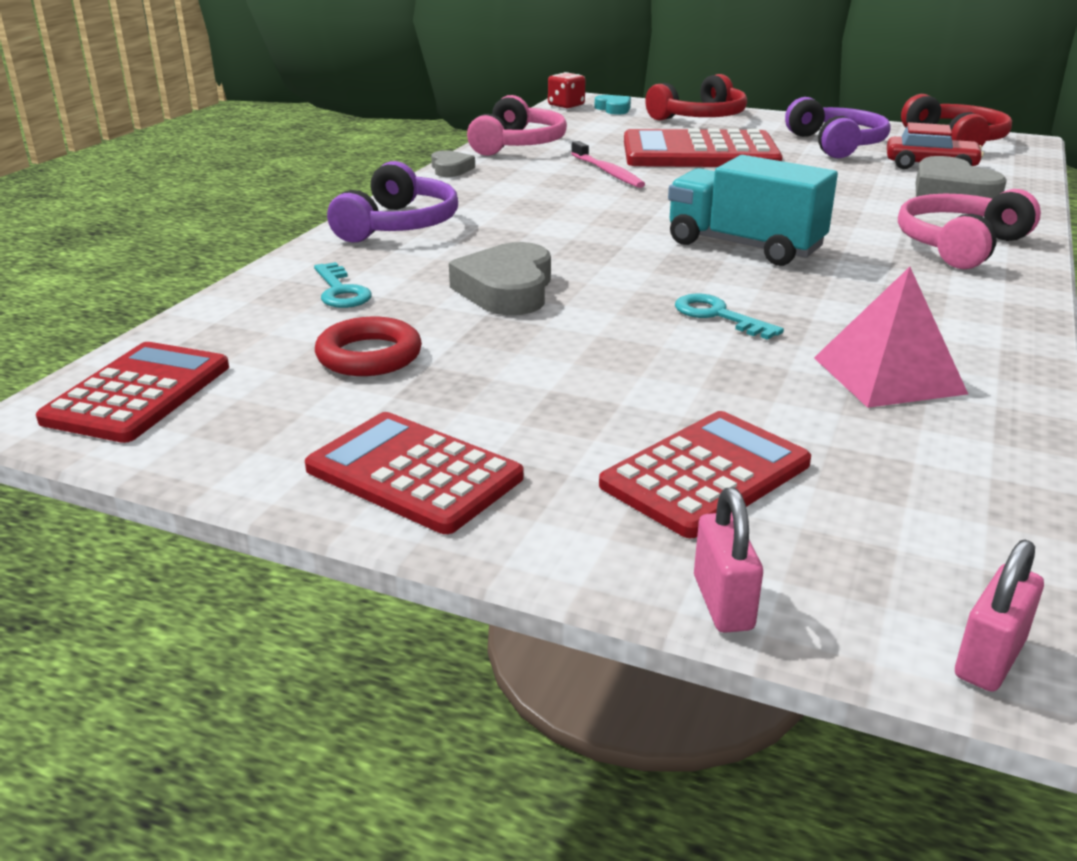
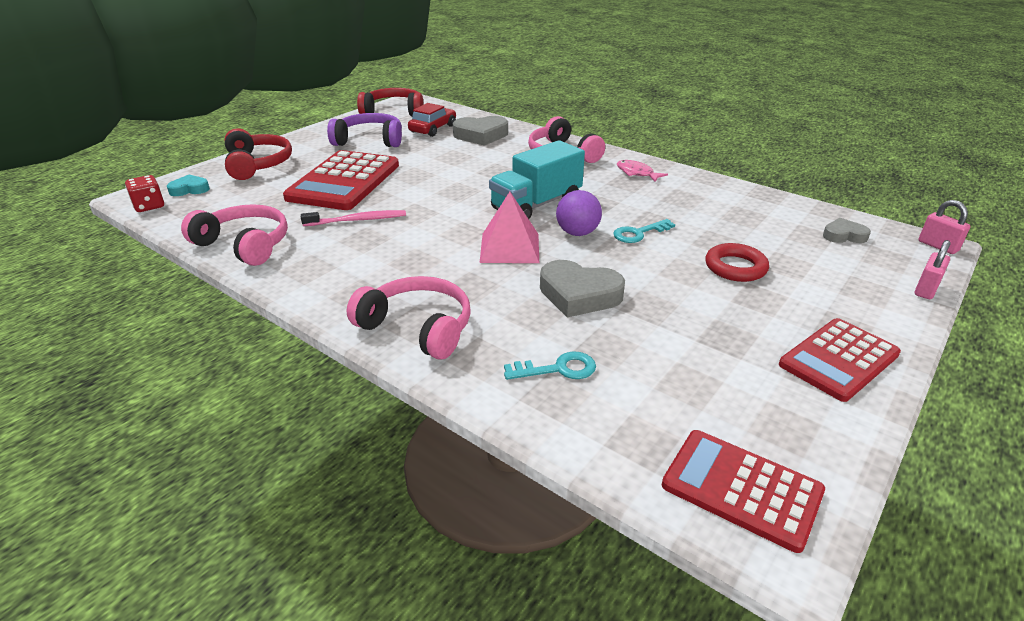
camera: 75 degrees left, 5 degrees up
red ring [315,317,422,376] -> red ring moved to [705,243,769,282]
purple headphones [327,161,458,242] -> pink headphones [347,276,471,359]
grey heart [431,150,475,177] -> grey heart moved to [823,218,871,243]
red calculator [599,411,811,538] -> none
pink padlock [694,488,763,633] -> pink padlock turned 60 degrees counterclockwise [915,240,950,299]
pink pyramid [814,267,968,408] -> pink pyramid moved to [480,192,539,263]
none -> purple ball [556,190,602,236]
none -> pink fish [617,160,668,182]

